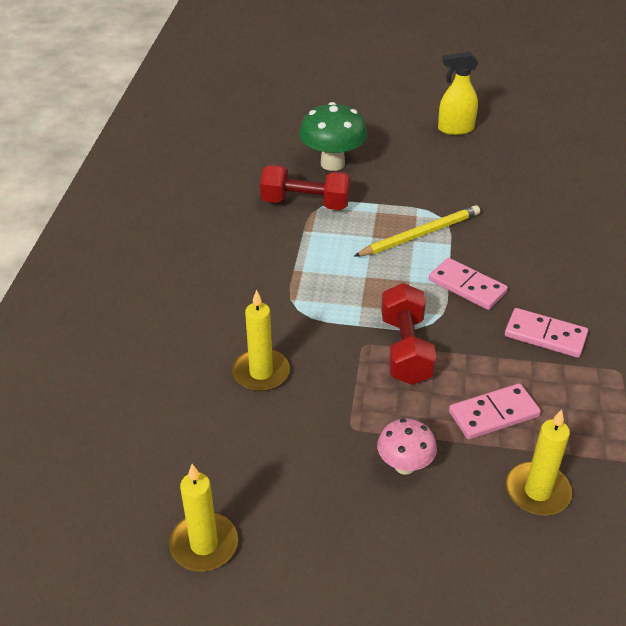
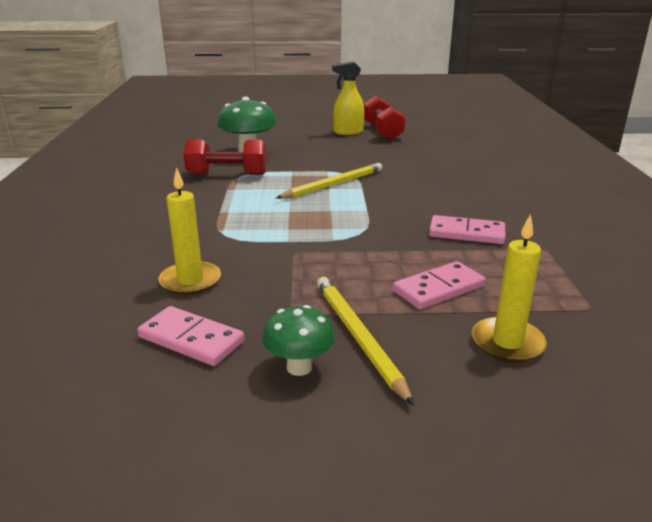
camera: 10 degrees left, 15 degrees down
yellow candle [169,464,238,572] -> none
pink mushroom [377,419,437,475] -> yellow pencil [317,277,414,406]
red dumbbell [381,283,436,385] -> red dumbbell moved to [364,96,406,140]
pink domino [429,258,508,310] -> pink domino moved to [138,306,245,366]
none -> green mushroom [262,305,335,376]

